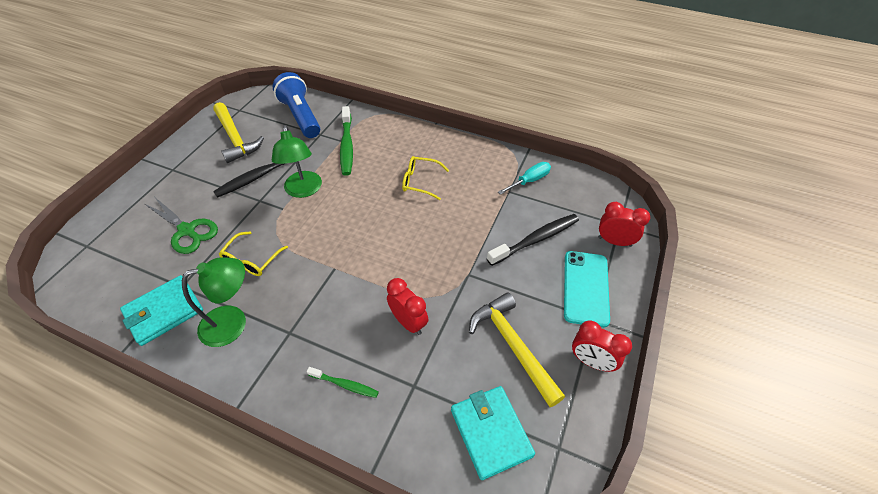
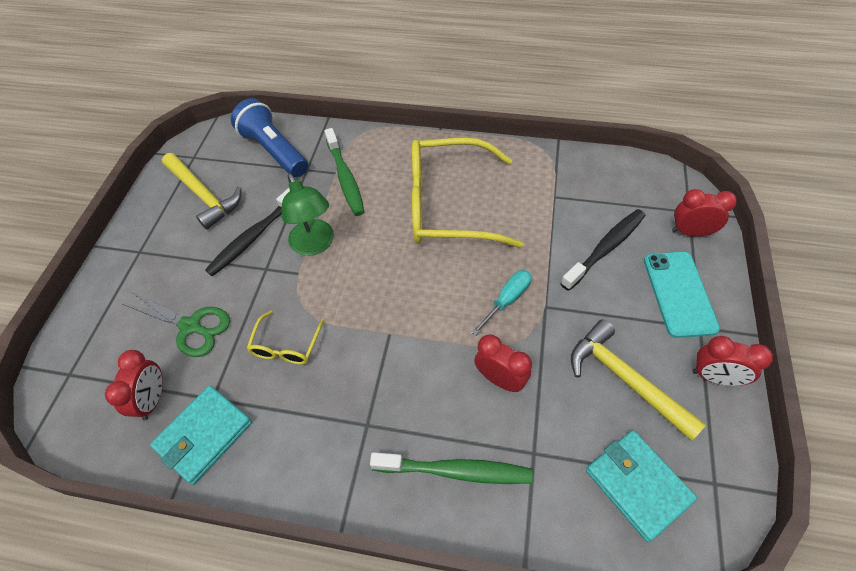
camera: 10 degrees left, 5 degrees up
green lamp [182,257,246,347] -> none
green toothbrush [307,367,379,398] -> green toothbrush [370,452,533,484], size x1.80
yellow glasses [402,156,449,200] -> yellow glasses [412,138,524,248], size x2.26
turquoise screwdriver [498,162,551,195] -> turquoise screwdriver moved to [471,270,532,336]
none -> red clock [105,350,163,420]

